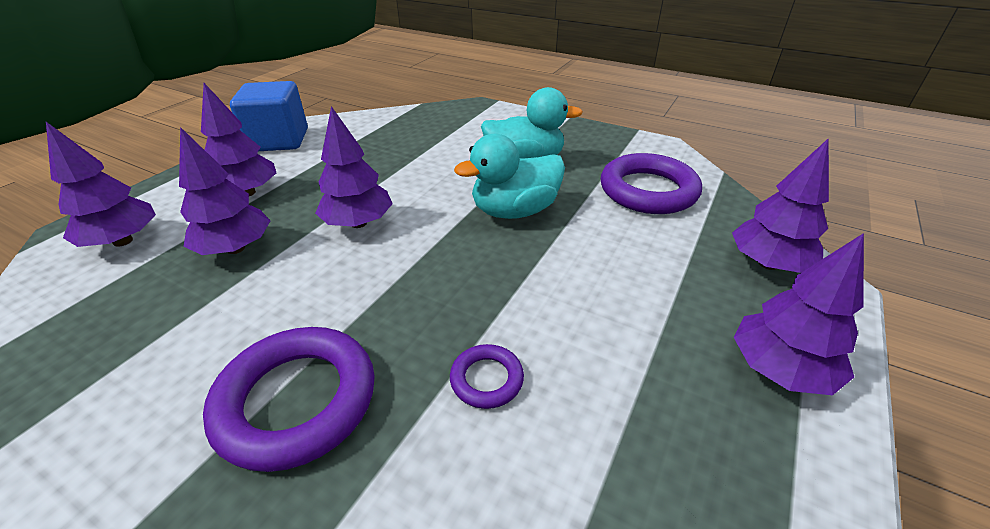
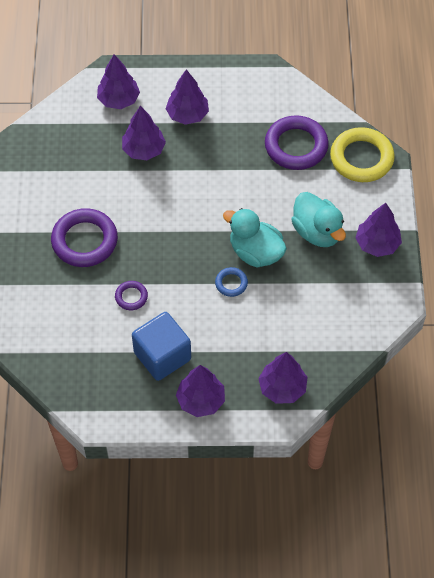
camera: 60 degrees right, 20 degrees up
blue cube [230,81,308,151] -> blue cube moved to [132,312,191,381]
purple tree [315,106,393,228] -> purple tree moved to [356,203,402,257]
purple ring [601,153,702,214] -> purple ring moved to [265,115,329,170]
none -> blue ring [215,267,248,297]
none -> yellow ring [330,127,395,182]

